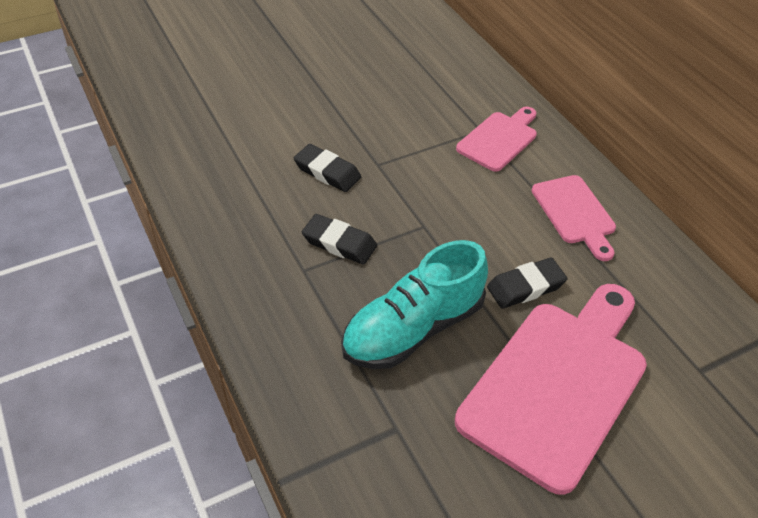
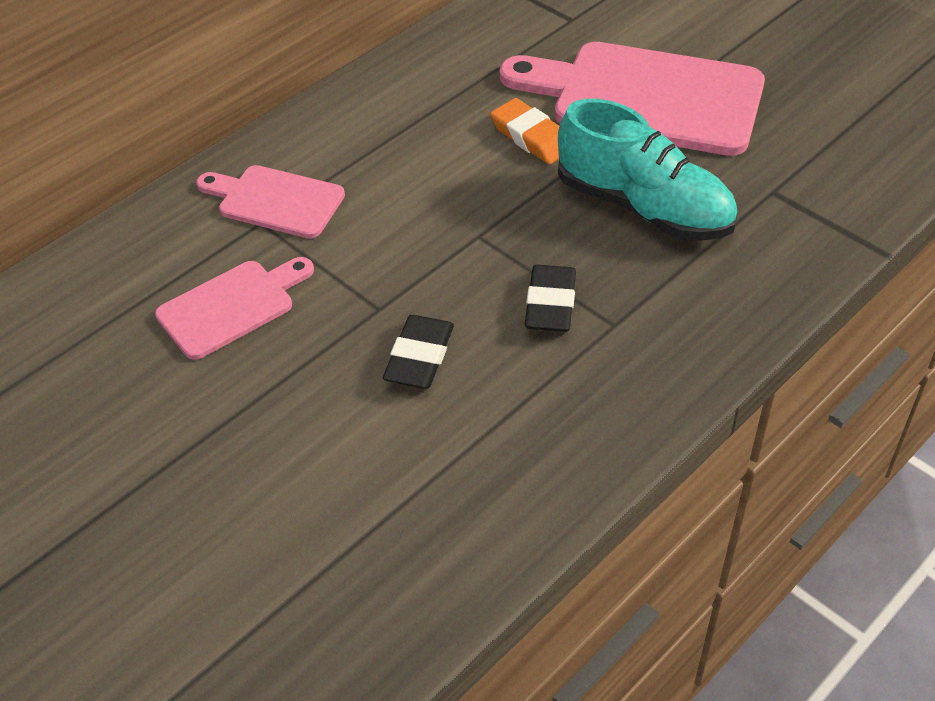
camera: 105 degrees left, 0 degrees up
black eraser [487,258,568,309] -> orange eraser [490,98,559,164]
pink cutting board [532,175,616,261] -> pink cutting board moved to [155,257,314,360]

